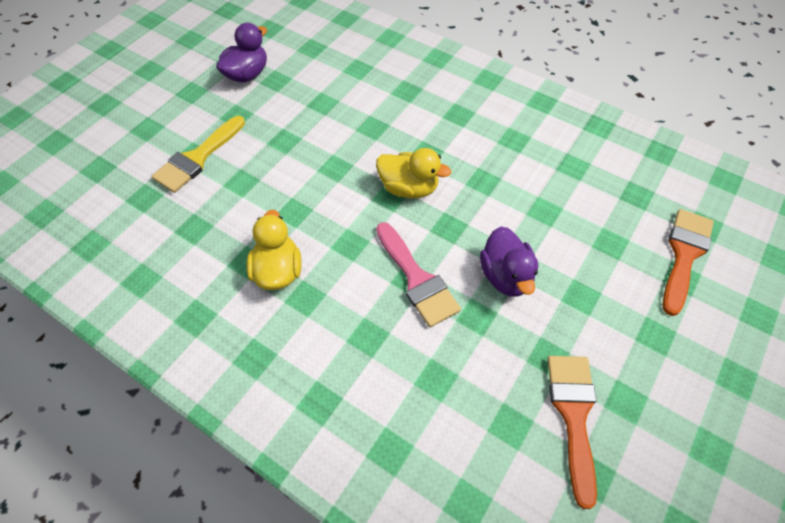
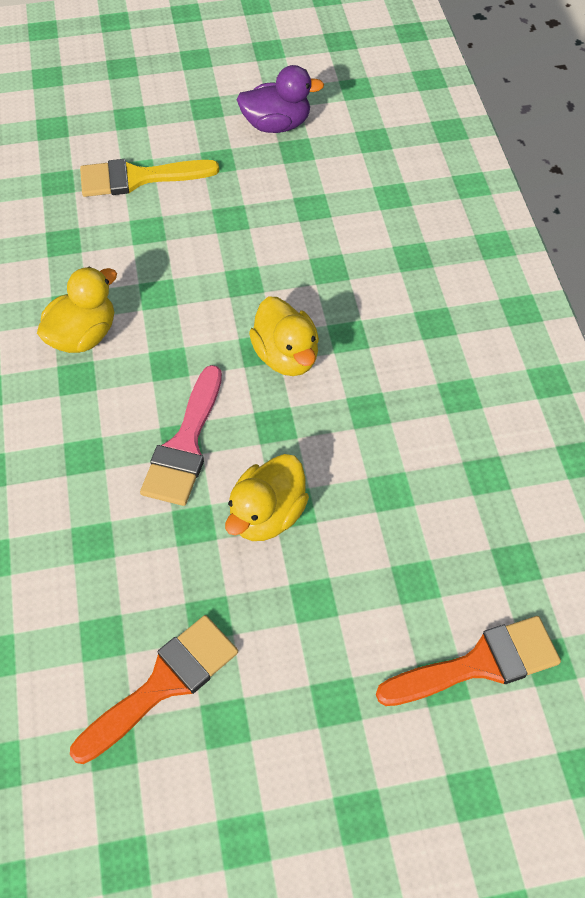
camera: 45 degrees right, 0 degrees up
purple duck [480,227,538,297] -> yellow duck [225,454,309,541]

